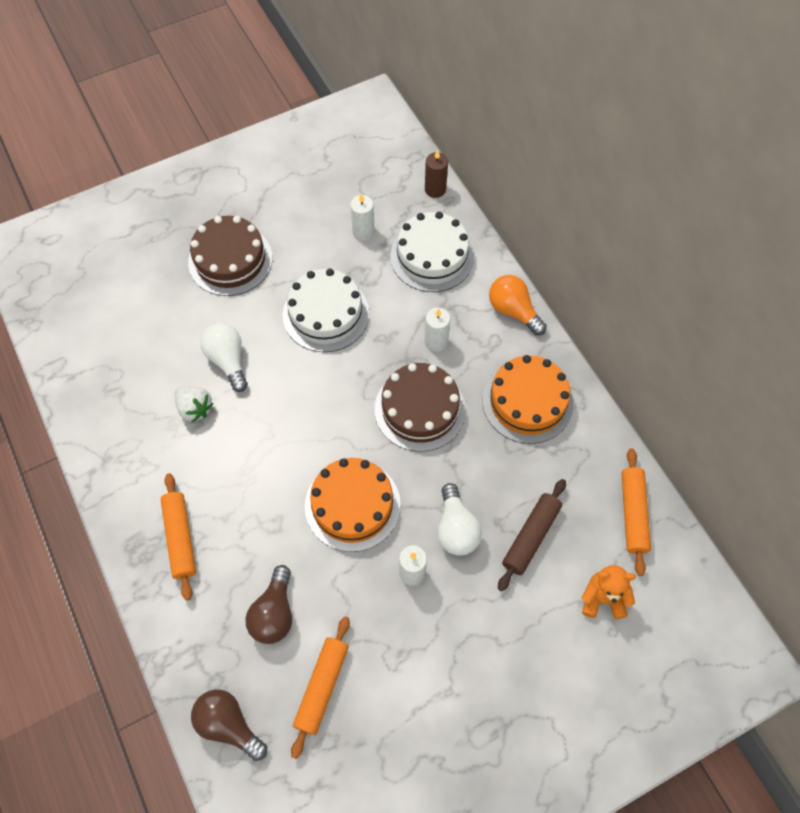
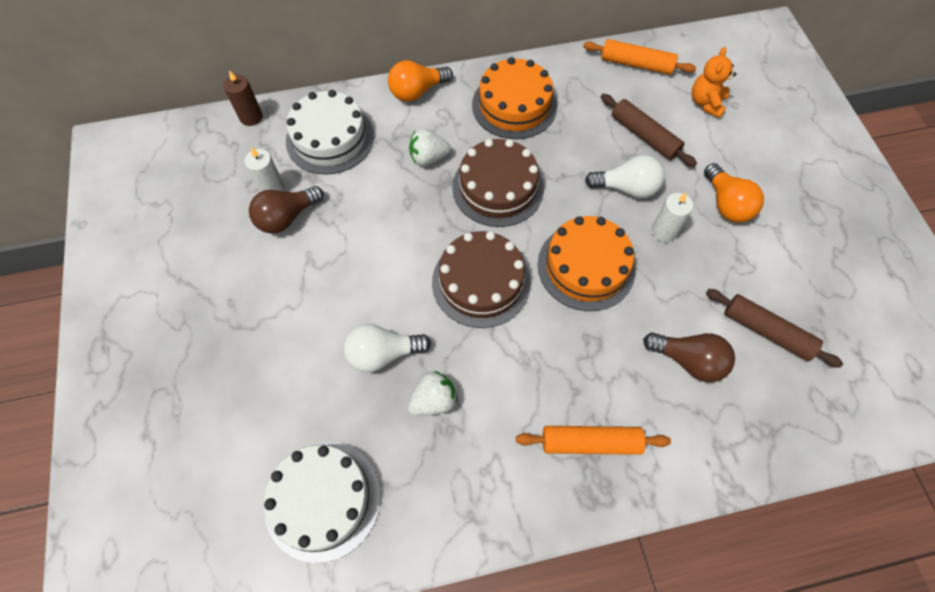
camera: 75 degrees left, 0 degrees up
brown cake [188,216,272,296] -> brown cake moved to [432,231,531,328]
brown light bulb [191,689,267,761] -> brown light bulb moved to [249,186,324,234]
white cake [283,268,369,352] -> white cake moved to [264,442,381,563]
orange rolling pin [291,616,350,759] -> brown rolling pin [706,289,843,368]
white candle [425,308,450,352] -> white strawberry [409,129,451,166]
none -> orange light bulb [704,163,764,223]

